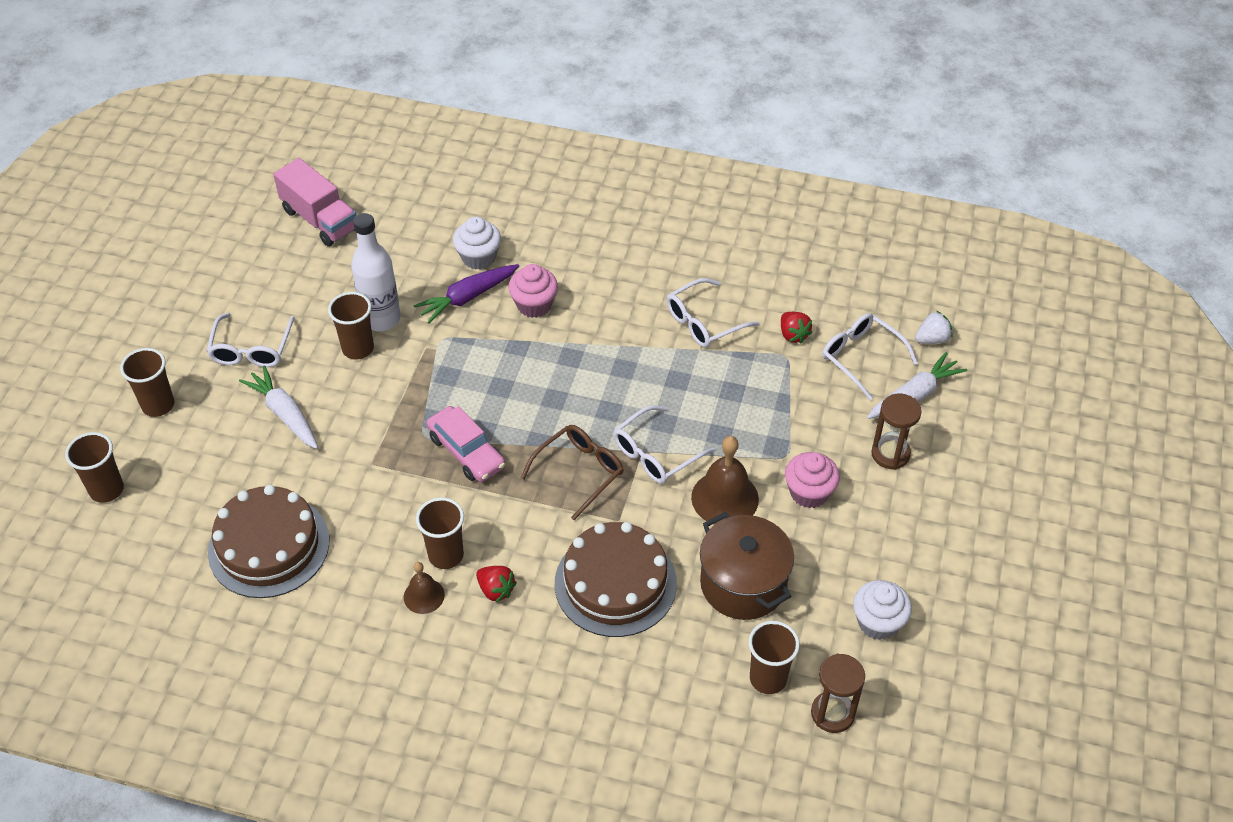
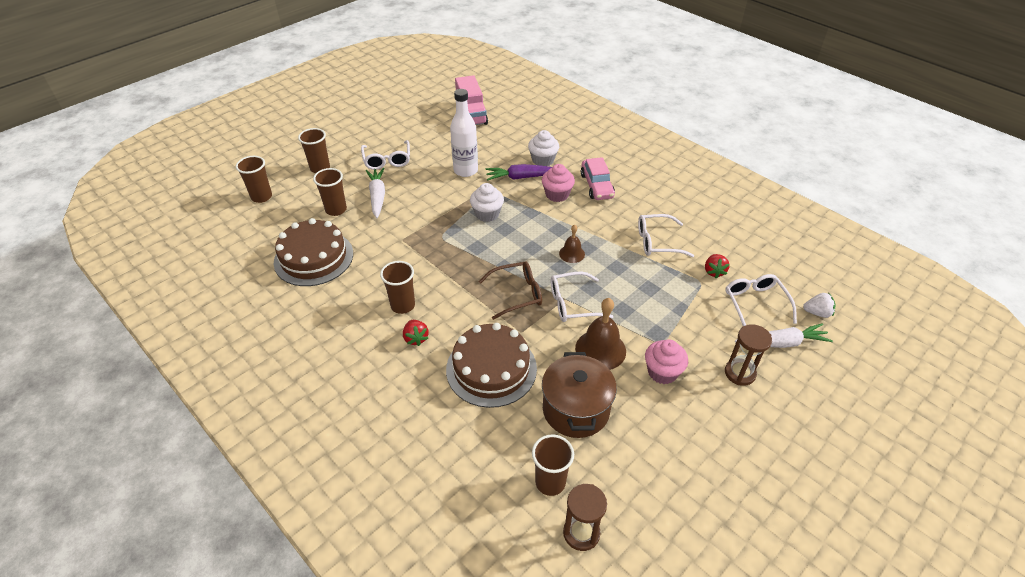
camera: 30 degrees right, 5 degrees down
white glasses [206,313,295,367] -> white glasses turned 45 degrees counterclockwise [361,140,410,170]
brown cup [328,292,374,359] -> brown cup moved to [313,168,347,216]
brown bell [404,562,445,614] -> brown bell moved to [559,225,585,263]
pink car [426,406,505,482] -> pink car moved to [581,157,615,200]
white cupcake [853,580,912,640] -> white cupcake moved to [470,183,504,222]

